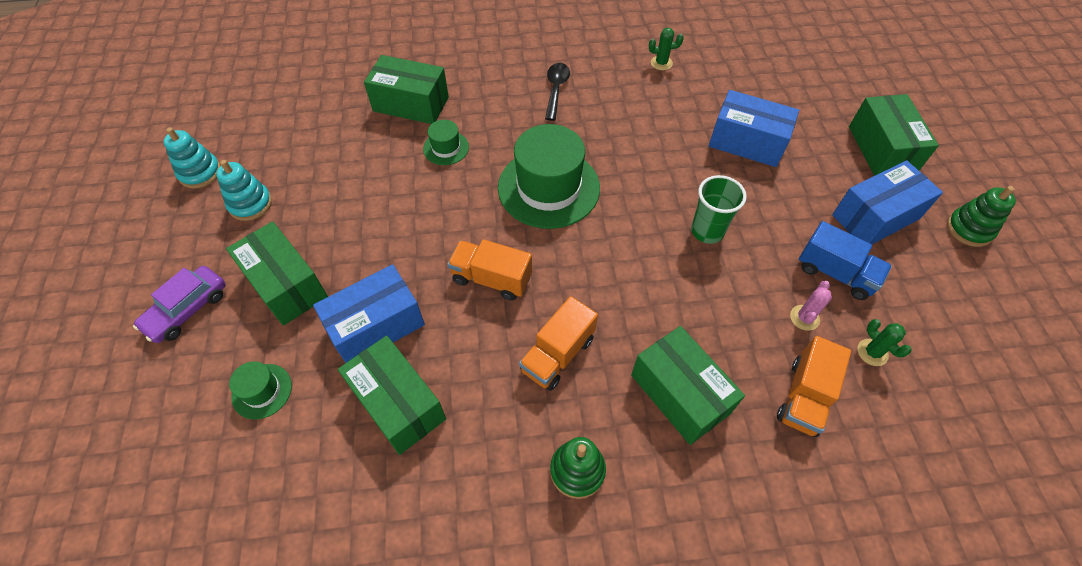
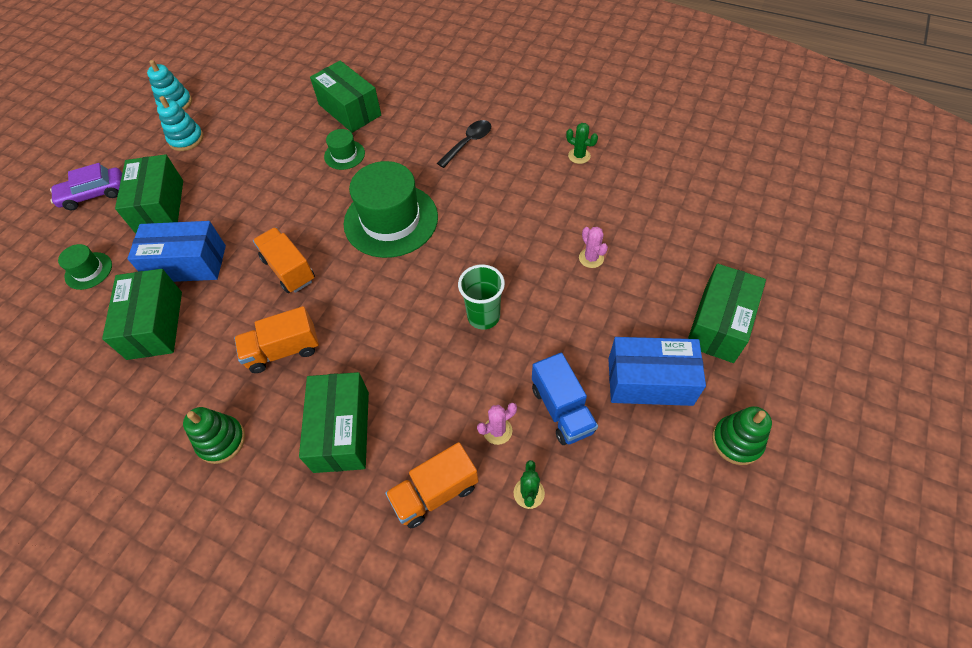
camera: 35 degrees right, 0 degrees up
blue box [709,90,799,167] -> pink cactus [579,227,608,268]

